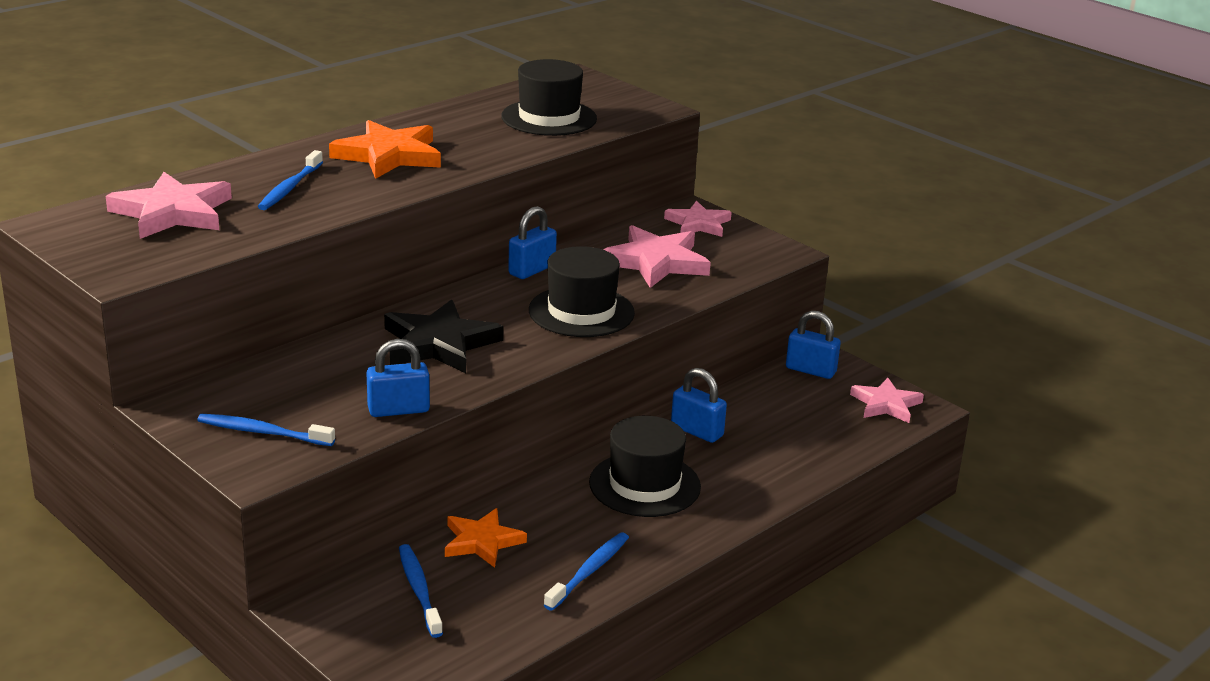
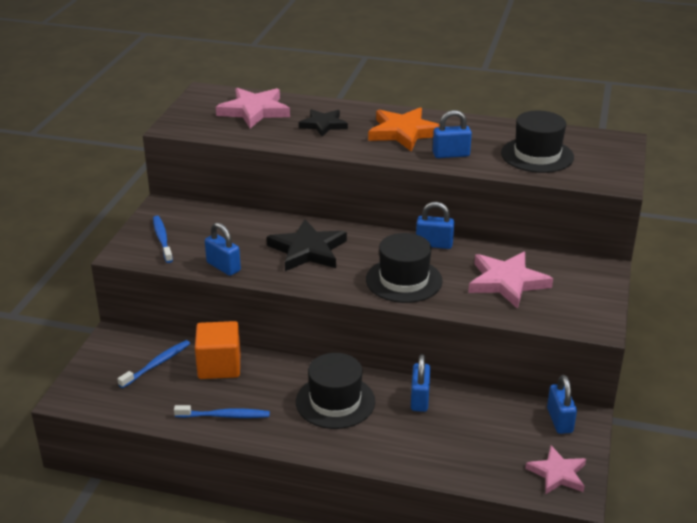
camera: 60 degrees right, 5 degrees up
blue toothbrush [258,150,323,210] -> black star [299,109,348,137]
orange star [445,508,527,568] -> orange cube [195,321,240,379]
pink star [664,201,732,237] -> none
none -> blue padlock [433,110,472,158]

